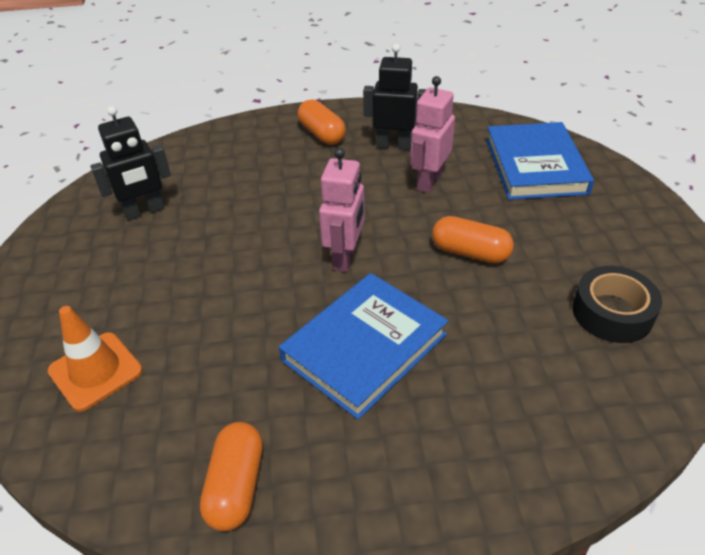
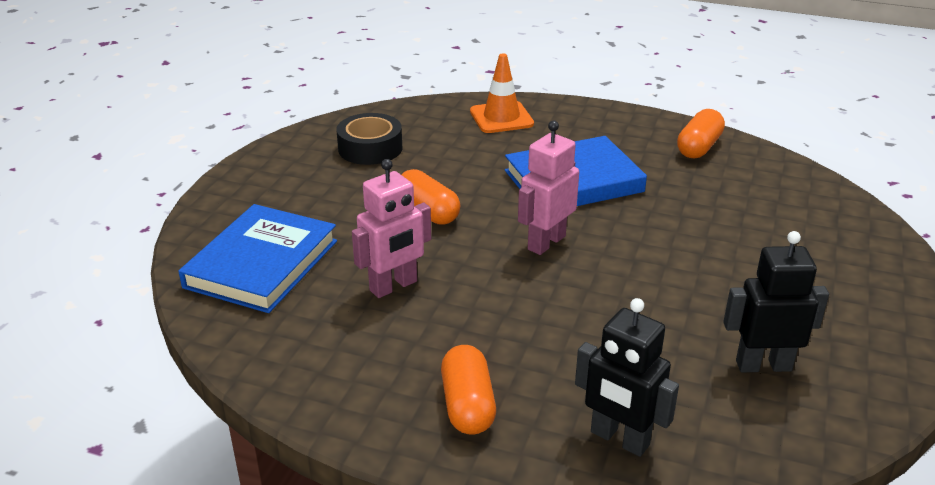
camera: 155 degrees left, 10 degrees down
orange traffic cone [47,306,143,412] -> orange traffic cone moved to [470,53,534,133]
black robot [363,44,427,150] -> black robot moved to [575,298,679,457]

